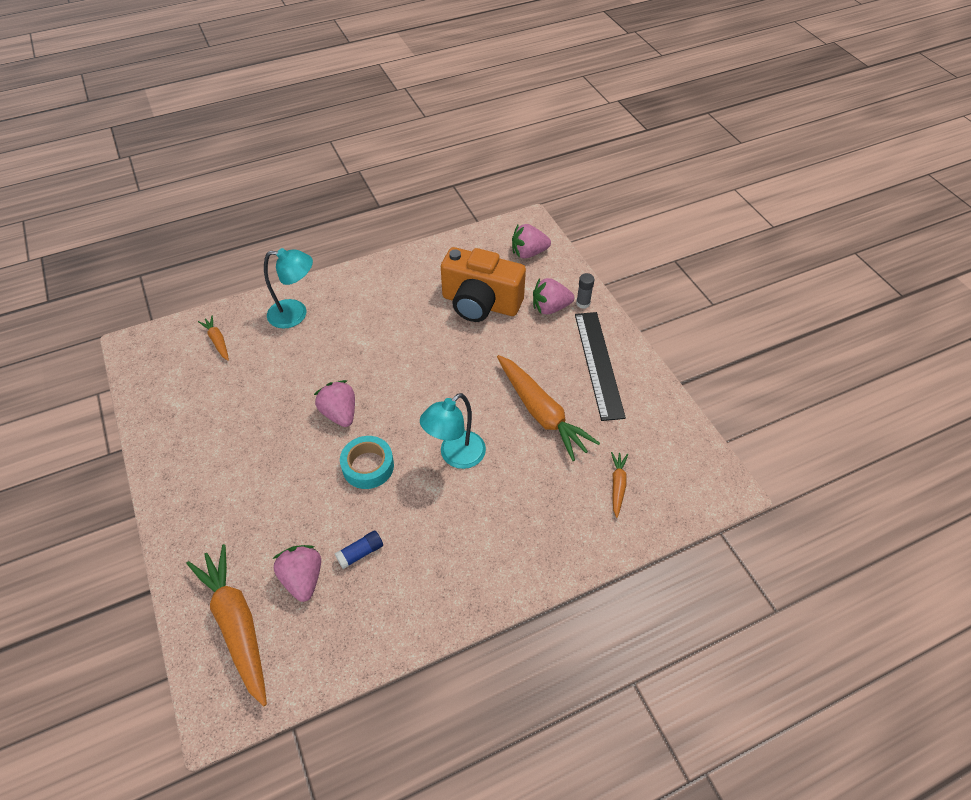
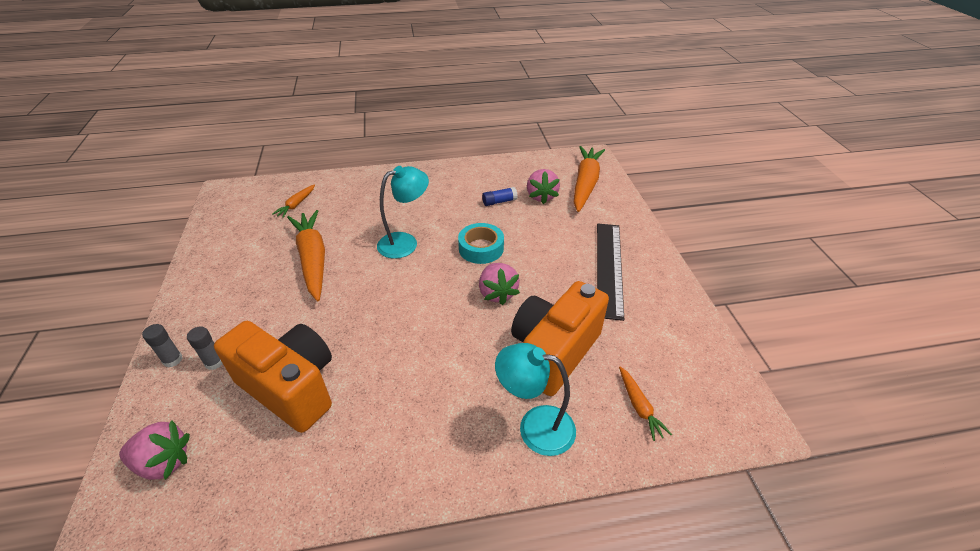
camera: 165 degrees left, 10 degrees down
orange carrot [187,544,267,706] -> orange carrot turned 150 degrees counterclockwise [574,146,605,212]
pink strawberry [533,278,574,314] -> grey glue stick [187,327,223,370]
black ruler [575,312,626,421] -> black ruler moved to [597,224,624,321]
none -> orange camera [511,281,609,396]

